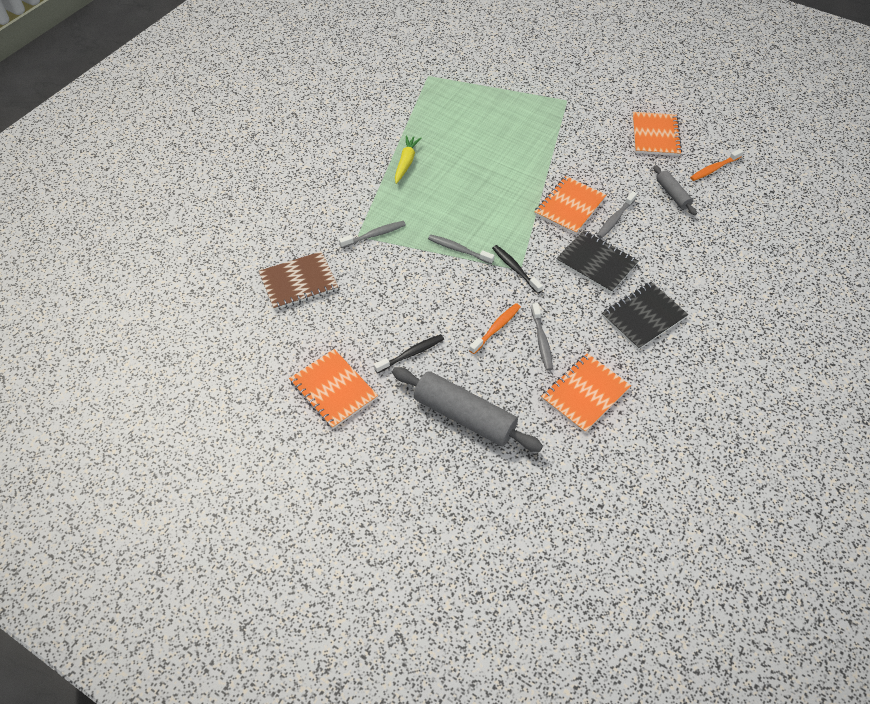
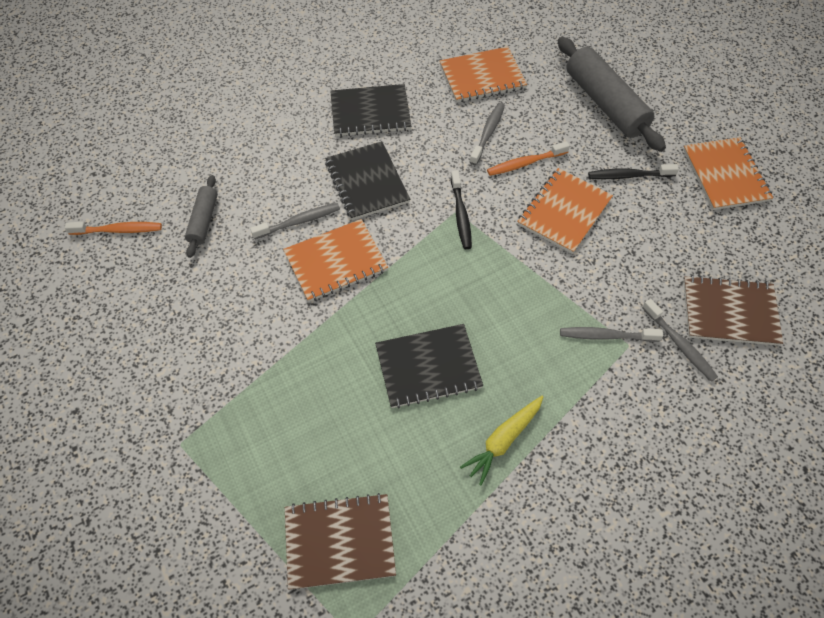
camera: 150 degrees left, 5 degrees up
grey toothbrush [428,235,494,264] -> grey toothbrush moved to [642,299,718,382]
orange notebook [633,112,682,156] -> orange notebook moved to [517,168,613,254]
none -> brown notebook [285,493,396,590]
none -> black notebook [375,324,483,408]

